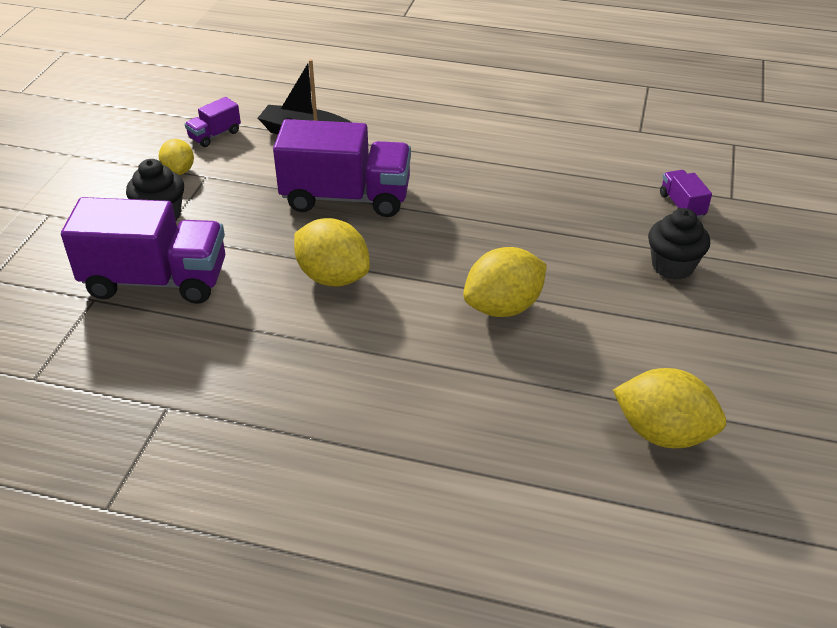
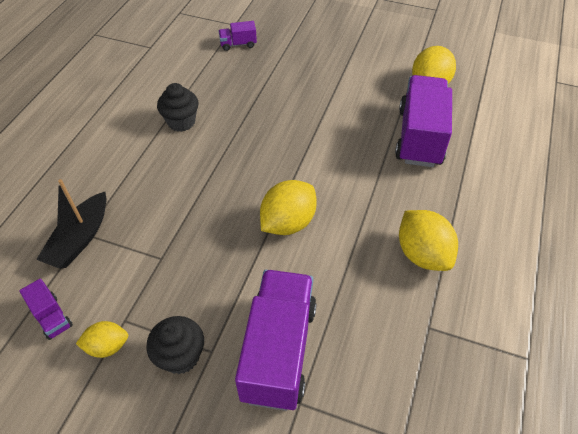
camera: 85 degrees left, 10 degrees up
purple truck [273,119,411,217] -> purple truck moved to [395,75,452,167]
yellow lemon [463,247,547,317] -> yellow lemon moved to [399,210,458,271]
black cupcake [648,208,710,280] -> black cupcake moved to [157,83,199,132]

